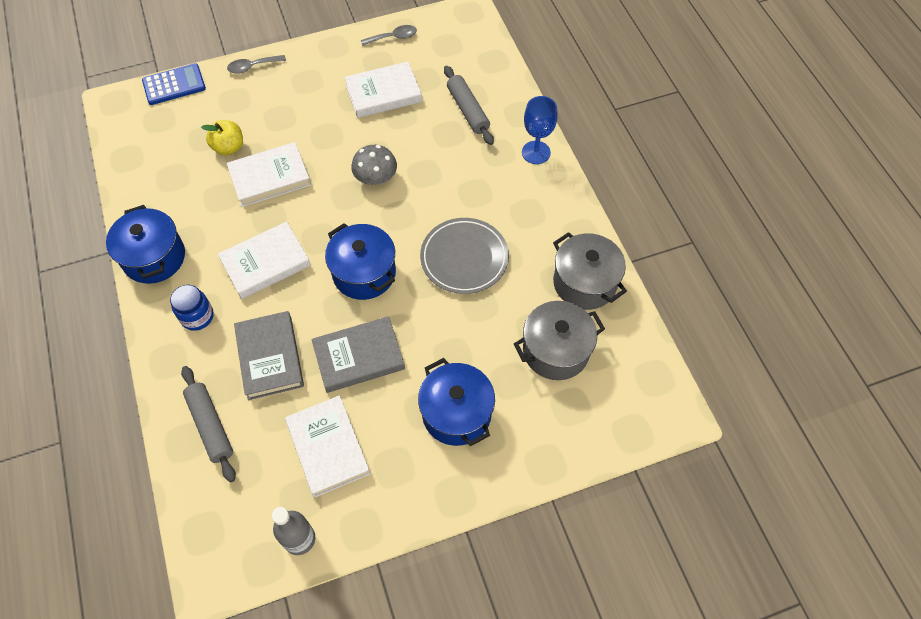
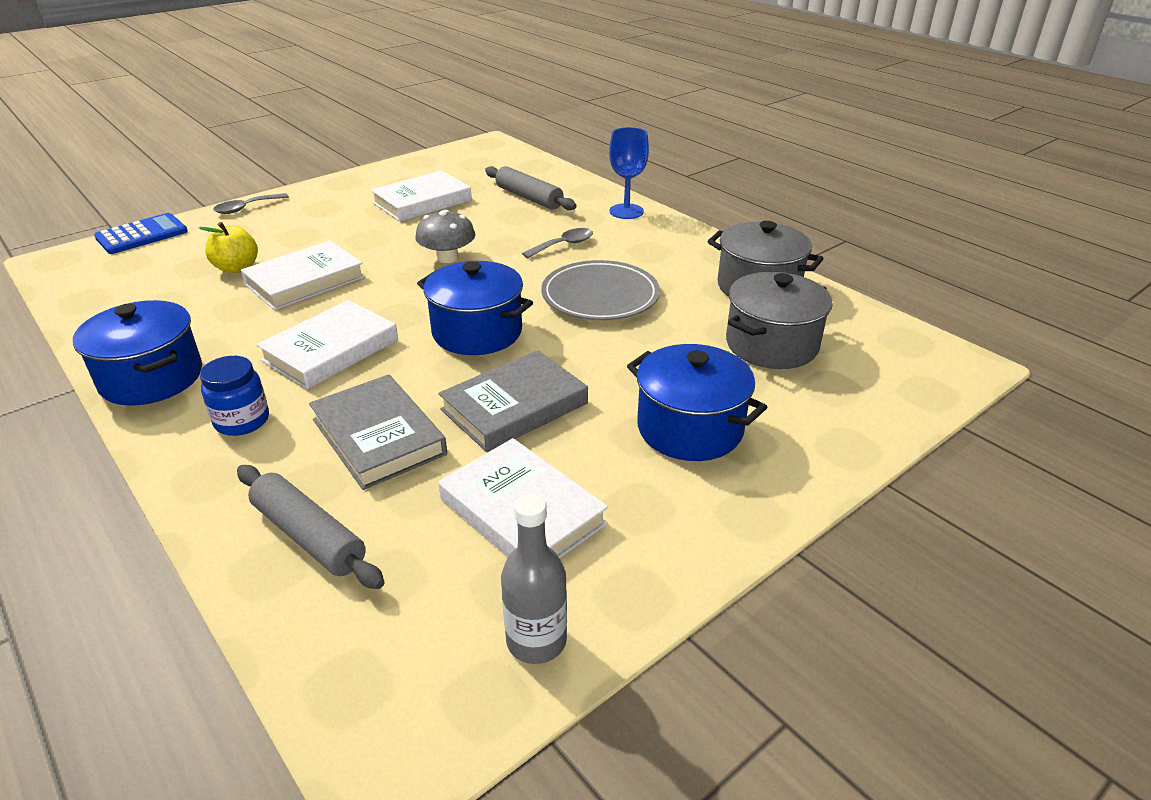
camera: 20 degrees left, 25 degrees down
grey spoon [361,25,417,46] -> grey spoon moved to [522,228,593,258]

